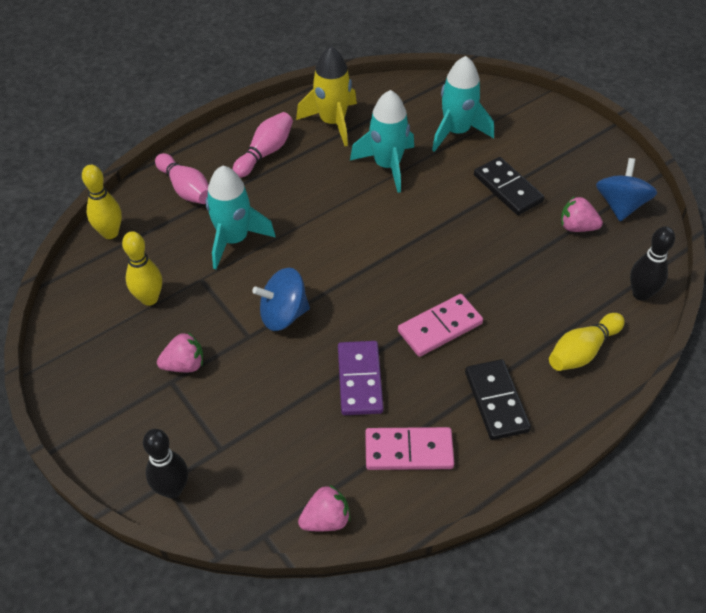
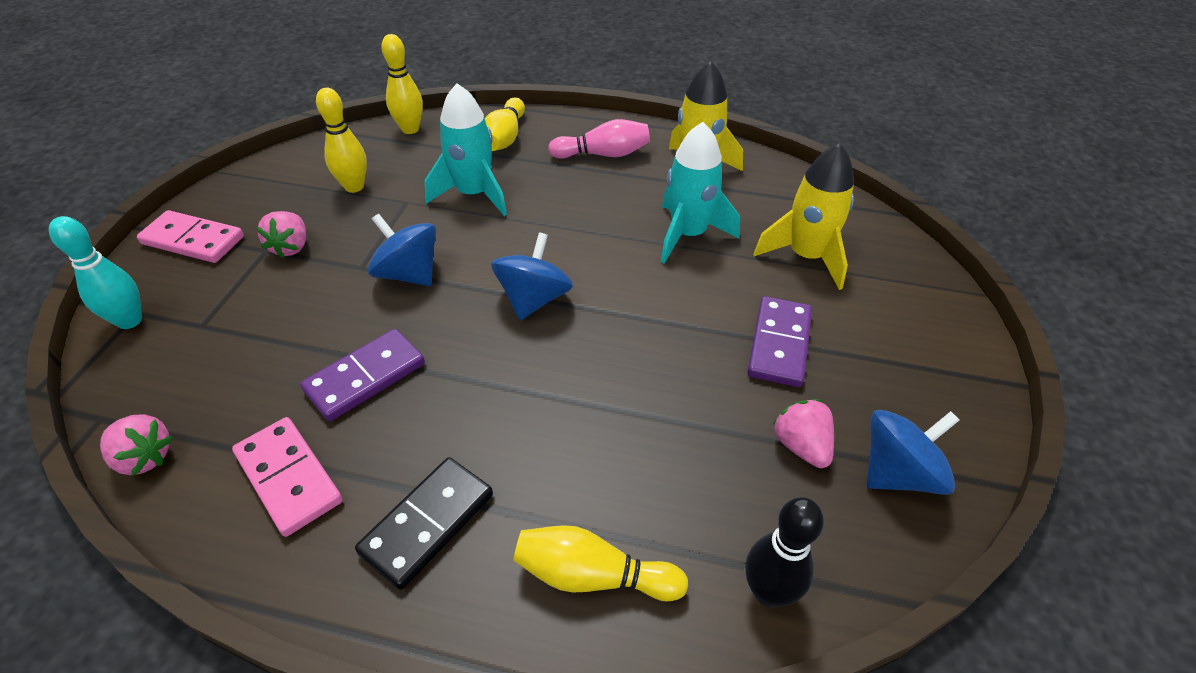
camera: 50 degrees right, 5 degrees down
black bowling pin [143,429,188,498] -> turquoise bowling pin [49,216,142,329]
pink bowling pin [155,153,209,204] -> yellow bowling pin [485,97,525,151]
pink strawberry [157,332,203,372] -> pink strawberry turned 60 degrees clockwise [256,211,306,258]
pink domino [398,294,483,357] -> pink domino moved to [137,210,244,263]
turquoise rocket [432,56,494,152] -> yellow rocket [753,143,854,290]
black domino [474,157,544,215] -> purple domino [747,296,812,387]
none -> blue spinning top [491,232,573,320]

